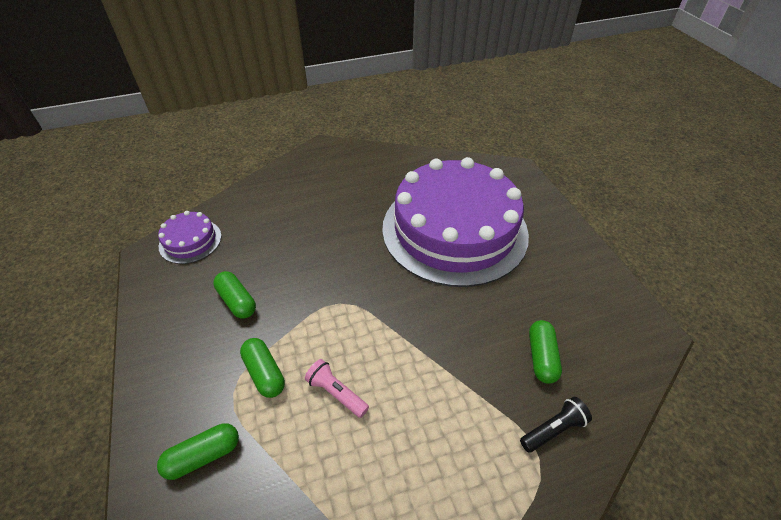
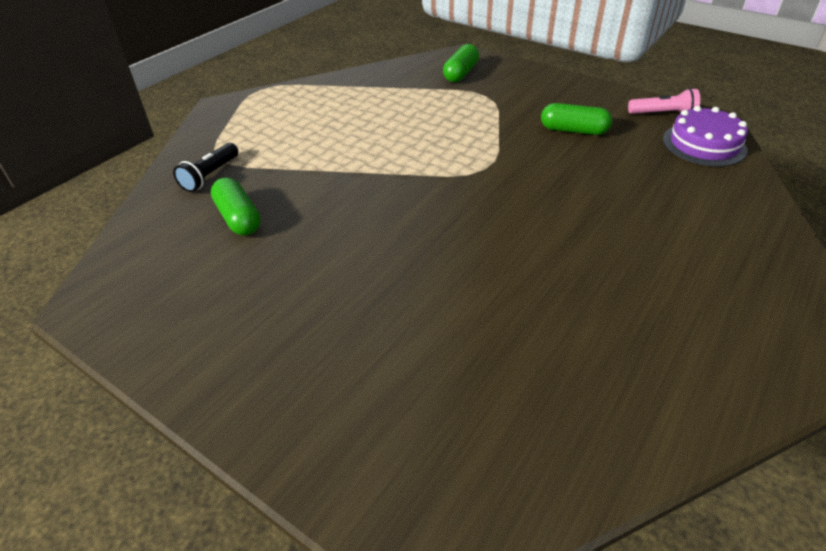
camera: 145 degrees right, 5 degrees down
green capsule [240,338,285,398] -> none
pink flashlight [305,359,369,418] -> pink flashlight moved to [628,88,700,114]
purple cake [382,157,529,287] -> none

